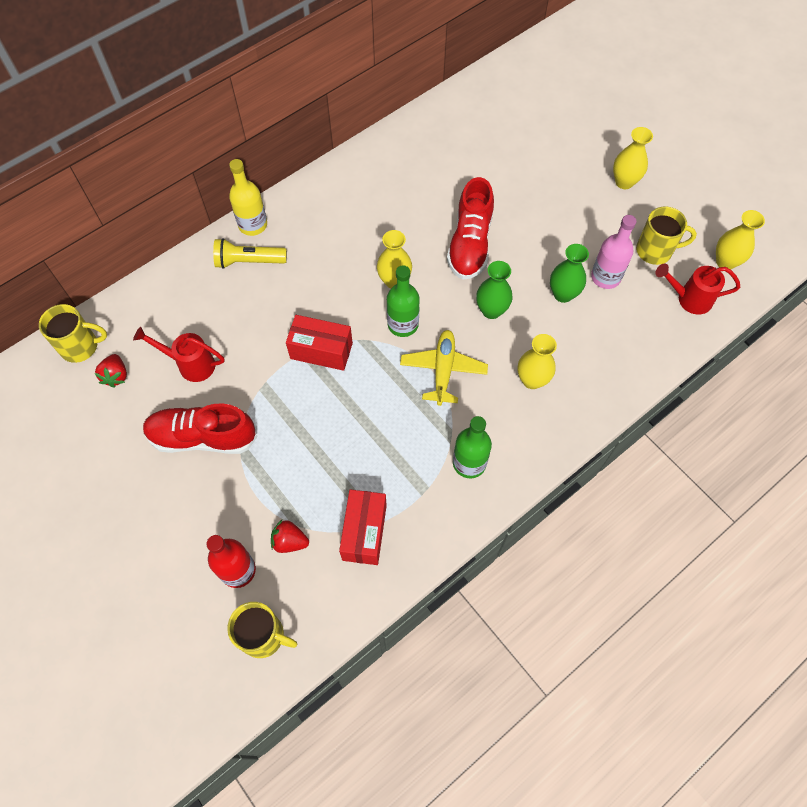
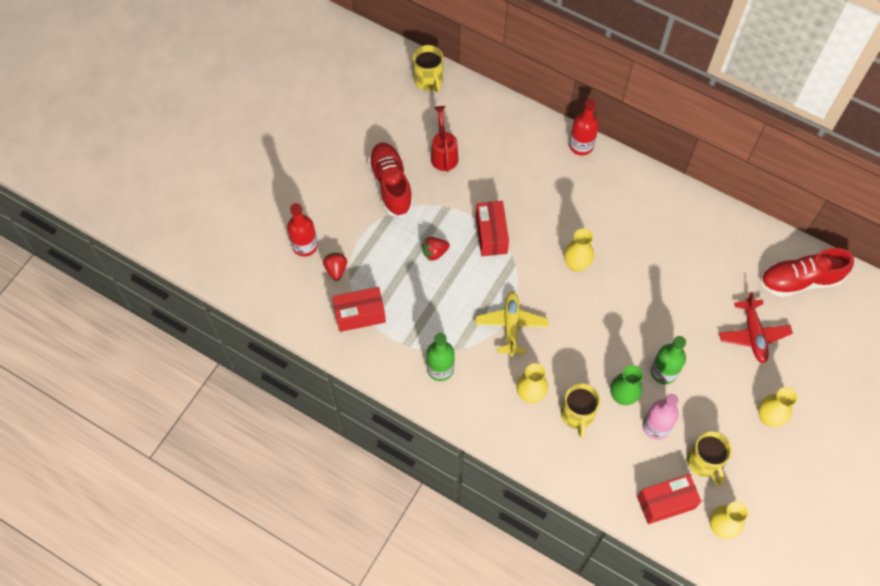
camera: 70 degrees right, 0 degrees up
red strawberry [94,354,127,388] -> red strawberry moved to [422,237,450,261]
yellow flashlight [213,238,287,269] -> none
yellow mug [227,602,297,658] -> yellow mug moved to [561,383,600,438]
yellow bottle [229,159,267,236] -> red bottle [569,99,599,155]
green bottle [387,265,420,337] -> green bottle moved to [651,336,686,384]
yellow plane [400,330,488,406] -> yellow plane turned 75 degrees counterclockwise [476,292,548,357]
red shoe [447,177,494,280] -> red shoe moved to [760,248,854,297]
green vase [476,261,513,319] -> none
red watering can [655,264,740,315] -> red box [637,474,702,524]
none -> red plane [719,292,793,363]

